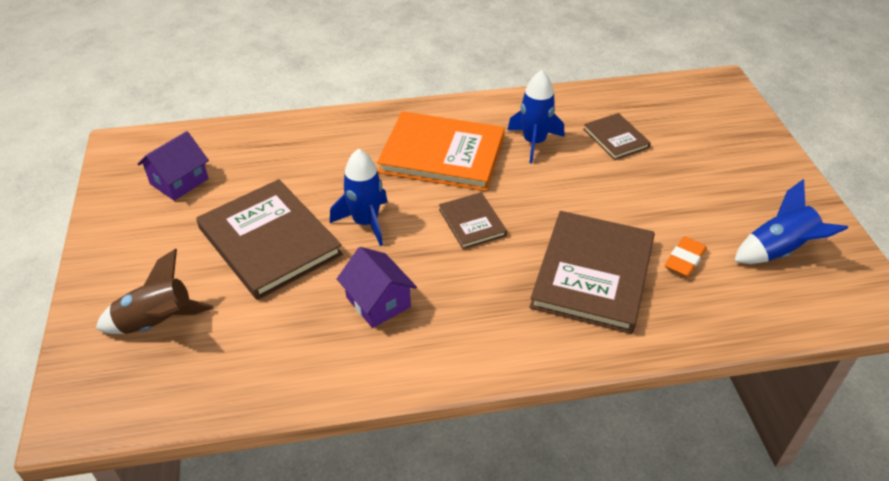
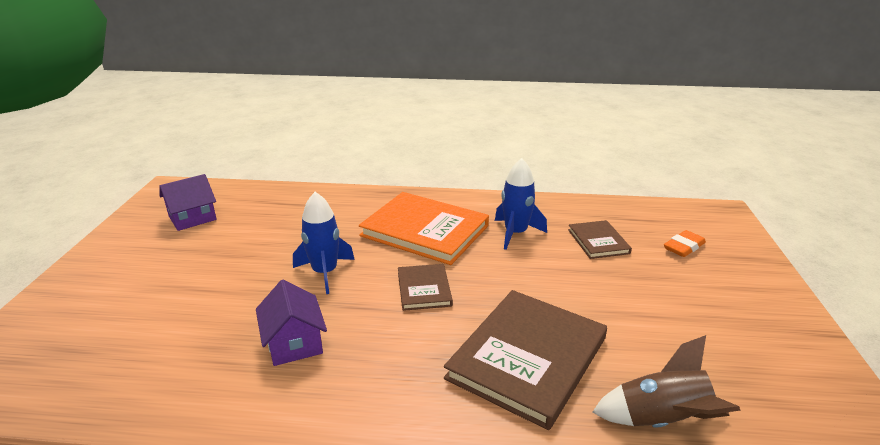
camera: 15 degrees right, 15 degrees down
brown rocket [96,249,214,334] -> brown rocket moved to [593,335,740,428]
brown book [196,179,343,300] -> none
orange eraser [665,236,707,277] -> orange eraser moved to [664,230,706,257]
blue rocket [734,179,848,264] -> none

